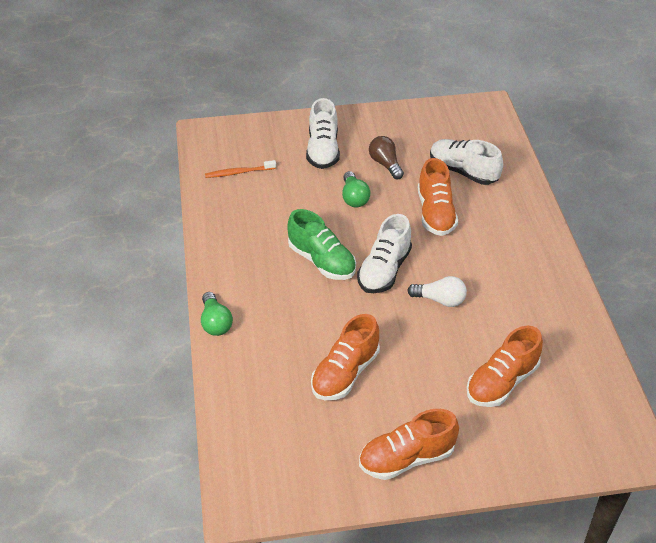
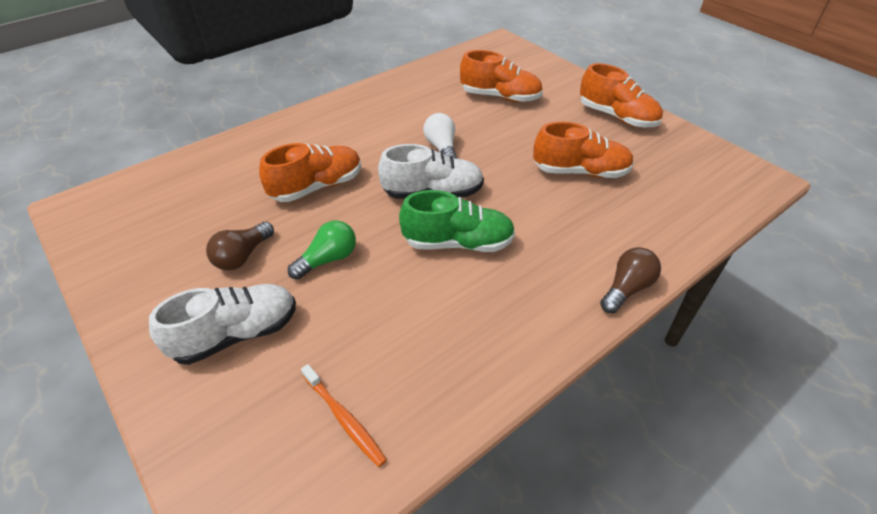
camera: 120 degrees left, 0 degrees up
green light bulb [201,292,233,336] -> brown light bulb [600,247,661,313]
green shoe [287,209,356,280] -> green shoe turned 75 degrees clockwise [399,190,515,252]
white shoe [430,139,503,185] -> none

